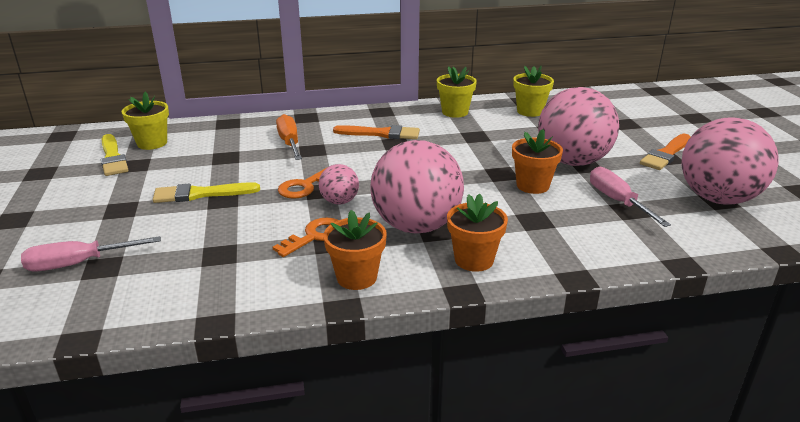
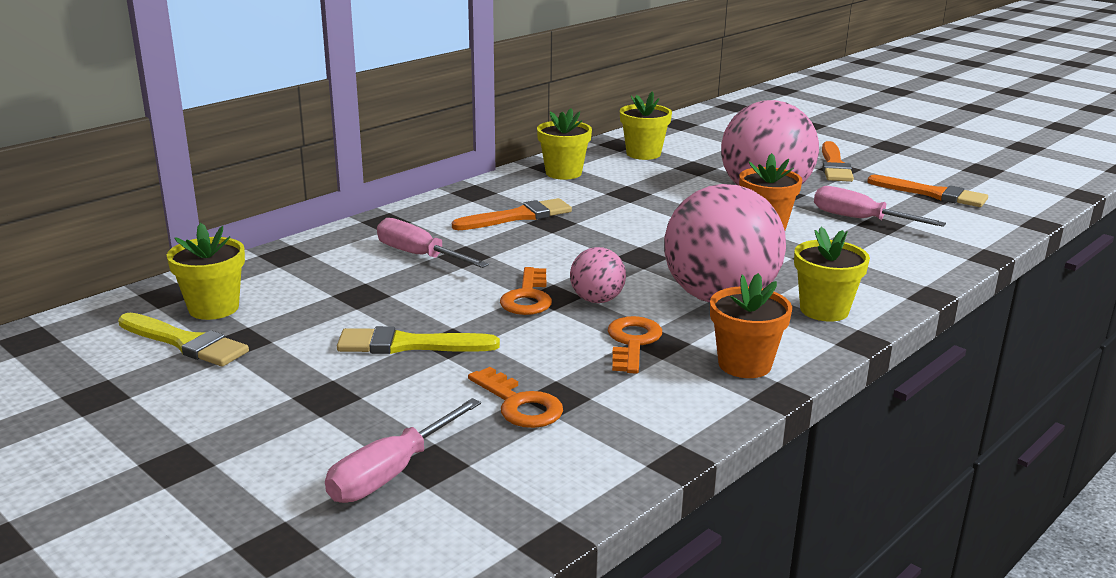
camera: 35 degrees left, 5 degrees down
yellow brush [153,182,260,203] -> yellow brush turned 45 degrees clockwise [337,326,500,354]
orange screwdriver [276,114,302,160] -> pink screwdriver [377,218,489,268]
orange flower pot [447,194,508,272] -> yellow flower pot [794,227,870,322]
pink ball [682,117,779,205] -> orange brush [867,175,988,207]
none -> orange key [468,367,563,428]

